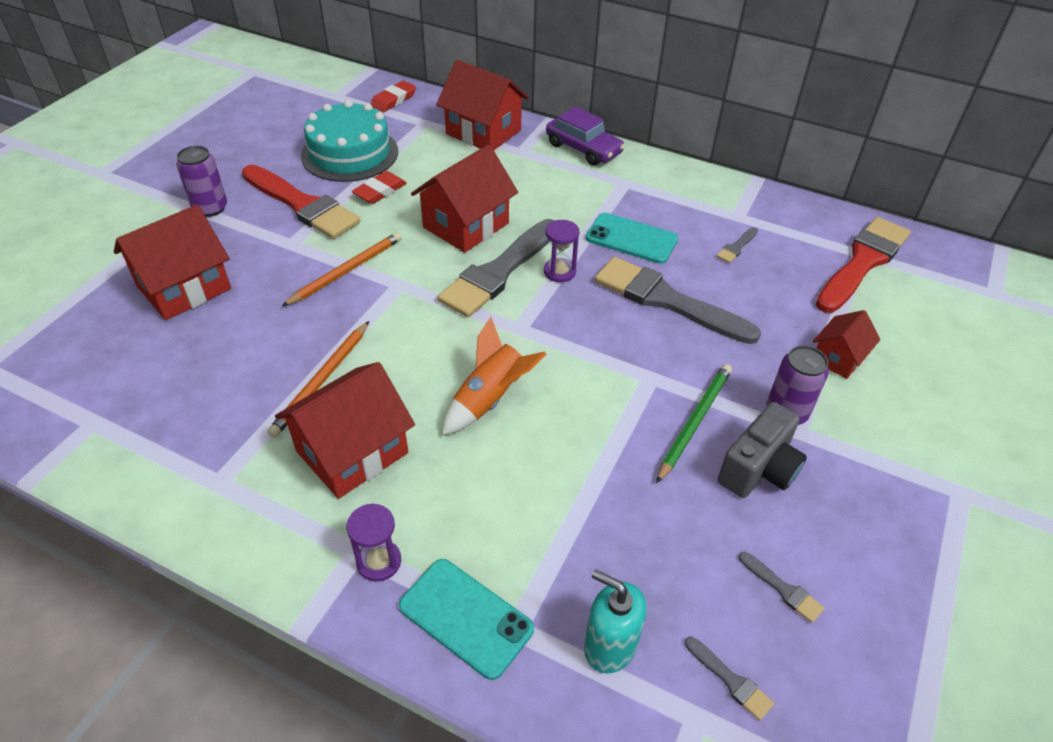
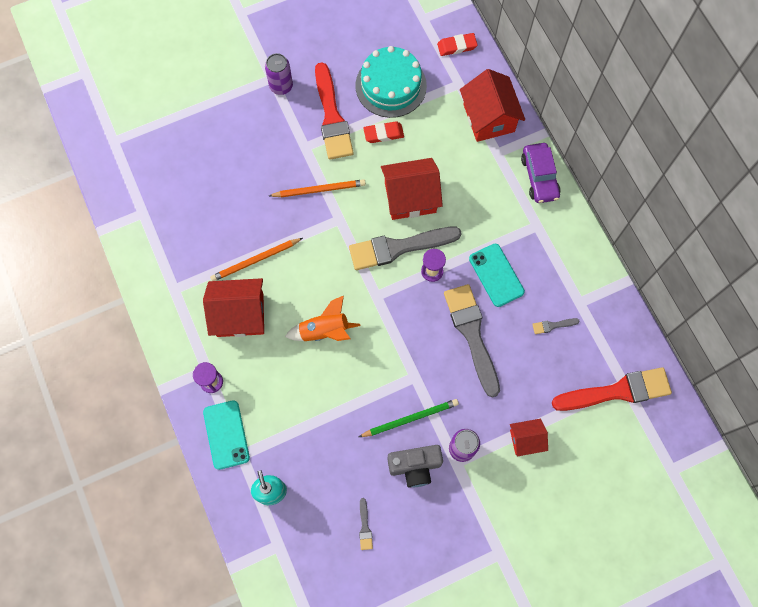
camera: 40 degrees right, 25 degrees up
red house [114,205,231,320] -> none
grey brush [685,636,774,721] -> none

